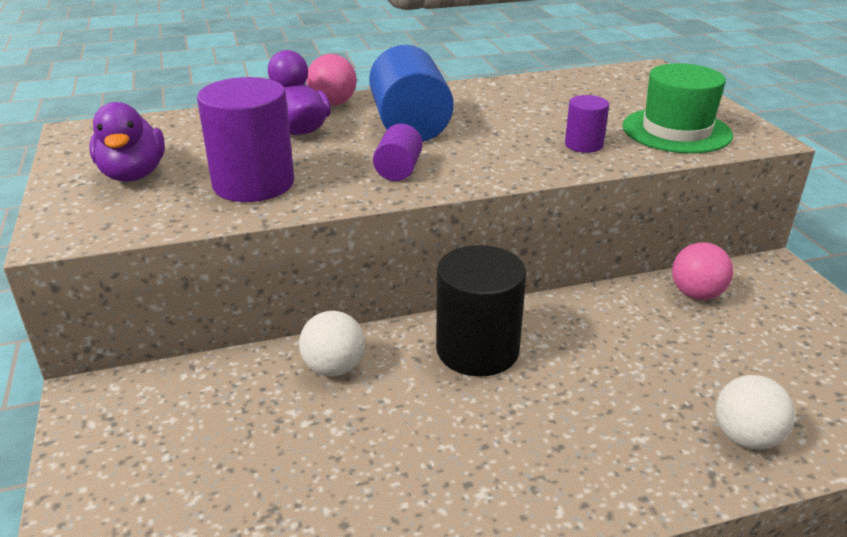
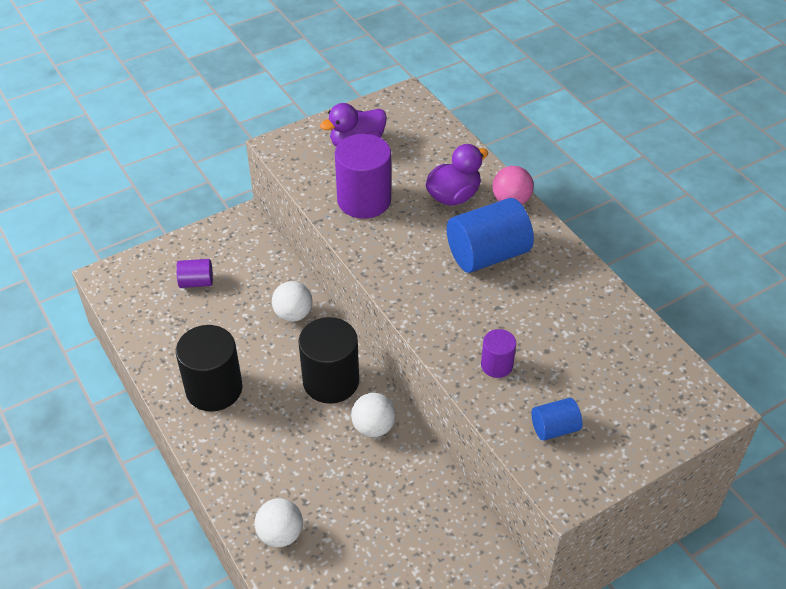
camera: 75 degrees right, 15 degrees up
purple cylinder [373,124,423,181] -> purple cylinder moved to [176,259,213,288]
green hat [623,63,733,154] -> blue cylinder [531,398,582,441]
pink ball [672,243,733,300] -> none
none -> black cylinder [176,325,243,412]
none -> white ball [351,393,396,437]

